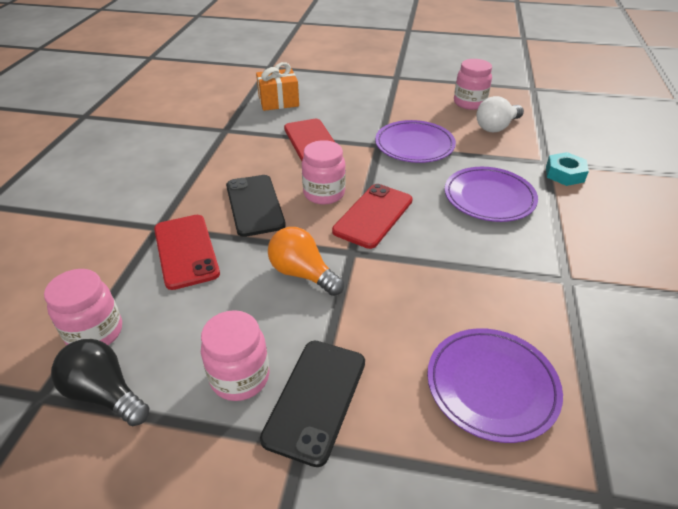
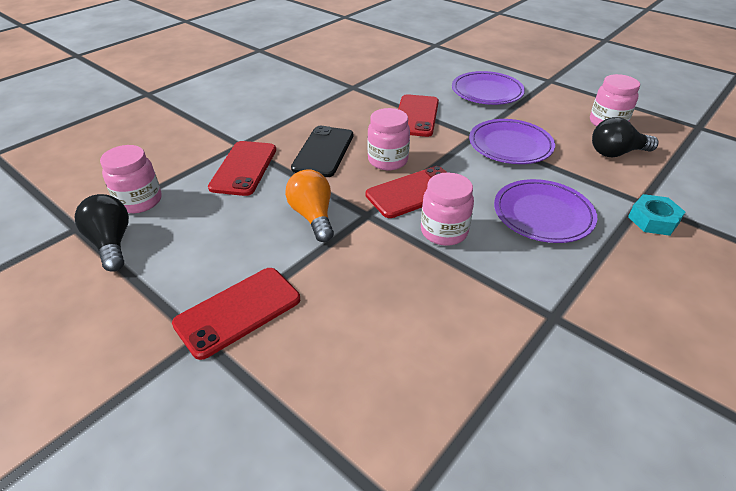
camera: 30 degrees right, 0 degrees up
pink jar [201,310,269,401] -> pink jar moved to [421,172,474,246]
orange gift [256,62,299,111] -> none
black phone [260,341,365,467] -> red phone [172,268,300,360]
purple plate [427,328,563,443] -> purple plate moved to [452,71,525,105]
white light bulb [476,96,524,132] -> black light bulb [592,117,659,157]

